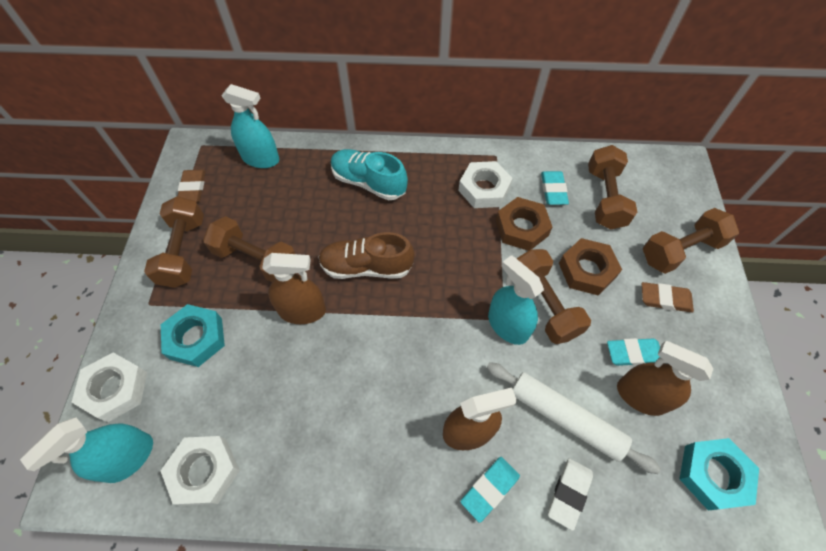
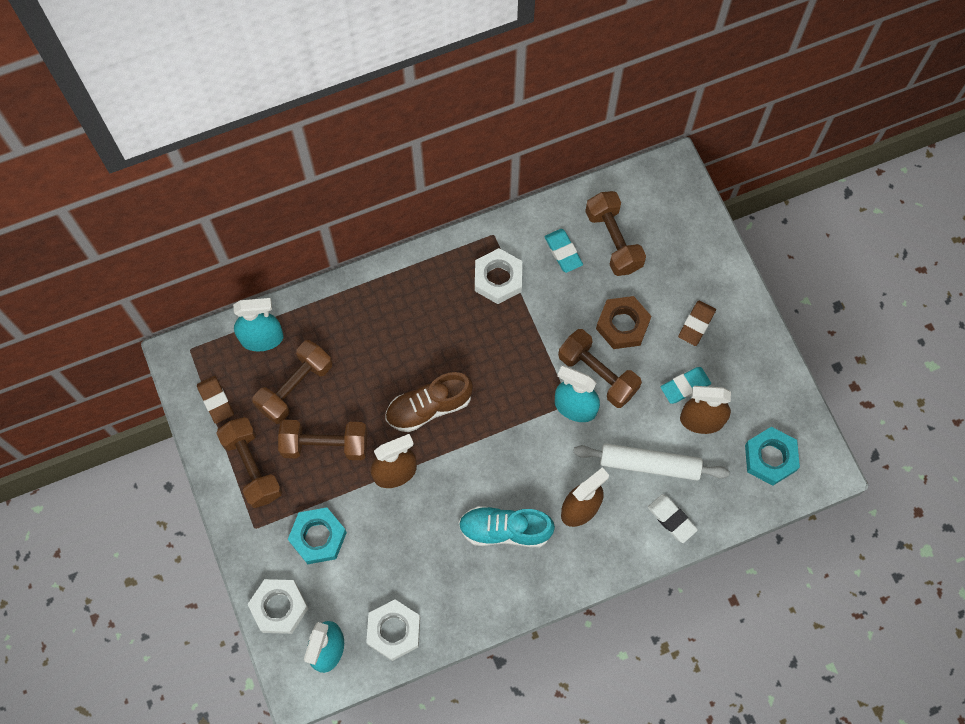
camera: 25 degrees left, 10 degrees up
turquoise shoe [331,149,408,200] -> turquoise shoe moved to [459,506,555,547]
turquoise eraser [460,457,520,523] -> none
brown nut [496,197,552,251] -> none
white eraser [548,458,593,531] -> white eraser turned 45 degrees counterclockwise [648,494,698,543]
brown eraser [642,282,694,312] -> brown eraser turned 45 degrees counterclockwise [678,300,716,346]
brown dumbbell [643,208,739,274] -> brown dumbbell moved to [252,340,332,424]

